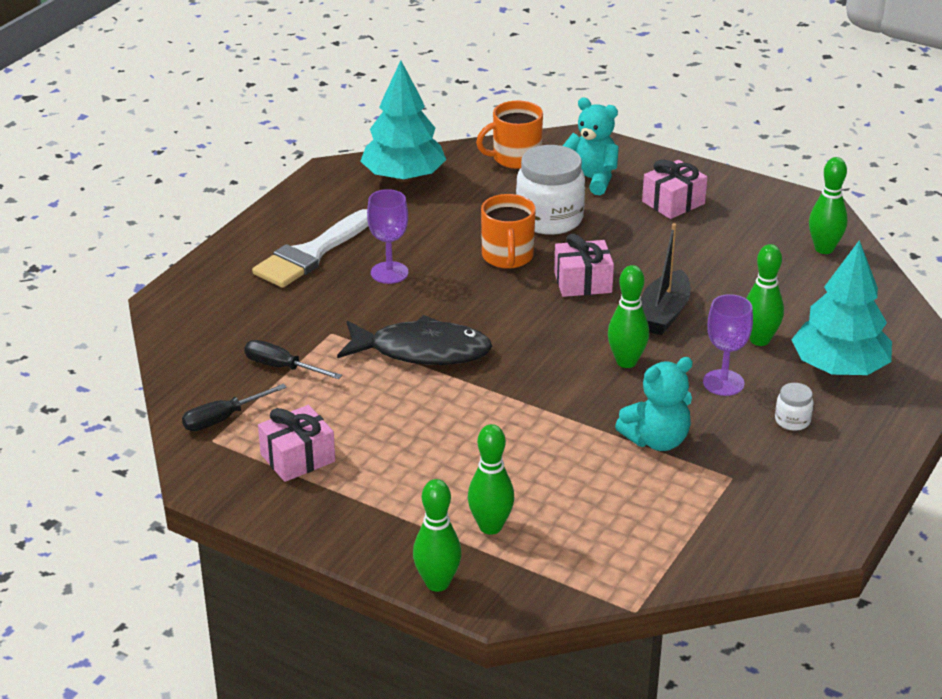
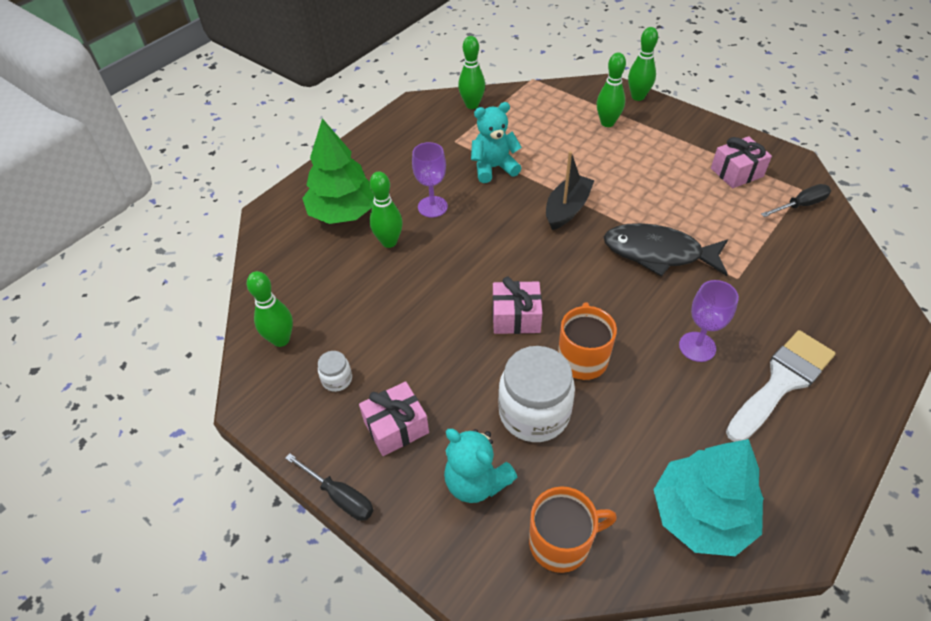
camera: 170 degrees left, 15 degrees up
black screwdriver [244,340,342,379] -> black screwdriver moved to [285,453,374,521]
green bowling pin [608,265,649,368] -> green bowling pin moved to [458,36,485,109]
black boat [641,223,691,335] -> black boat moved to [546,151,594,230]
white jar [775,383,814,431] -> white jar moved to [318,351,352,392]
turquoise tree [791,240,892,375] -> green tree [302,118,374,224]

